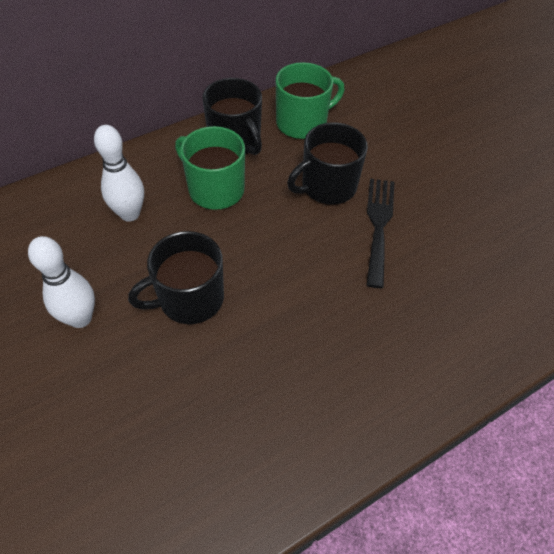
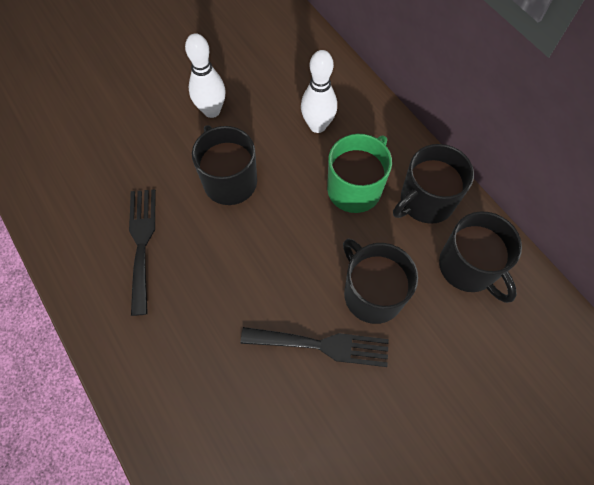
camera: 90 degrees right, 10 degrees up
green mug [276,62,345,139] -> black mug [439,211,522,303]
none -> black fork [129,189,156,316]

